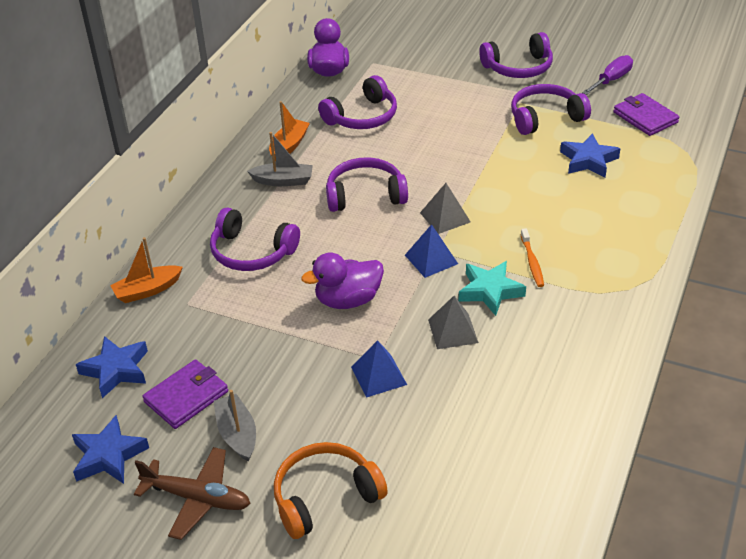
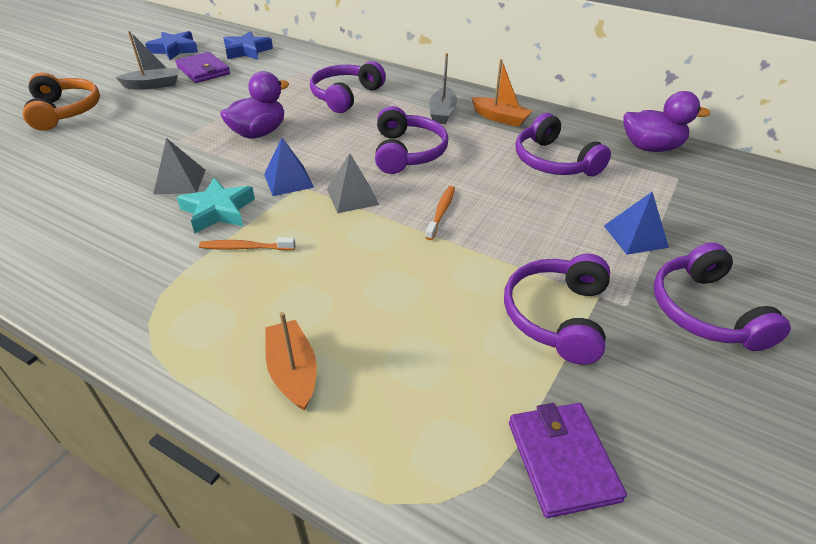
camera: 95 degrees right, 0 degrees up
orange boat [110,237,183,303] -> orange boat moved to [265,312,317,411]
brown plane [134,447,251,540] -> none
purple duck [301,253,384,309] -> purple duck turned 60 degrees clockwise [220,71,289,138]
blue pyramid [351,340,407,398] -> blue pyramid moved to [604,192,669,255]
purple headphones [511,84,591,135] -> purple headphones turned 150 degrees counterclockwise [504,254,610,365]
blue star [560,133,620,177] -> none
purple screwdriver [582,55,633,95] -> none
purple wallet [613,93,680,136] -> purple wallet turned 75 degrees counterclockwise [509,403,627,518]
none -> orange toothbrush [425,186,455,240]

